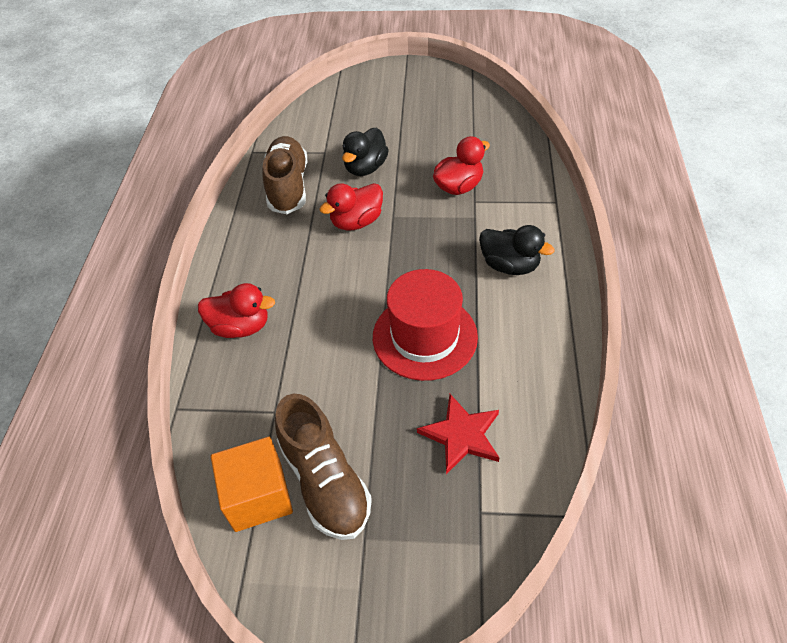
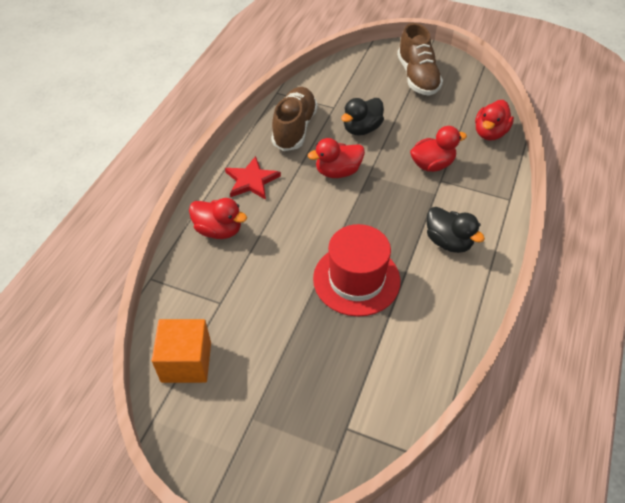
camera: 15 degrees right, 0 degrees up
brown shoe [275,393,372,540] -> brown shoe moved to [397,23,443,96]
red star [417,394,499,474] -> red star moved to [225,156,281,200]
none -> red duck [475,100,514,141]

